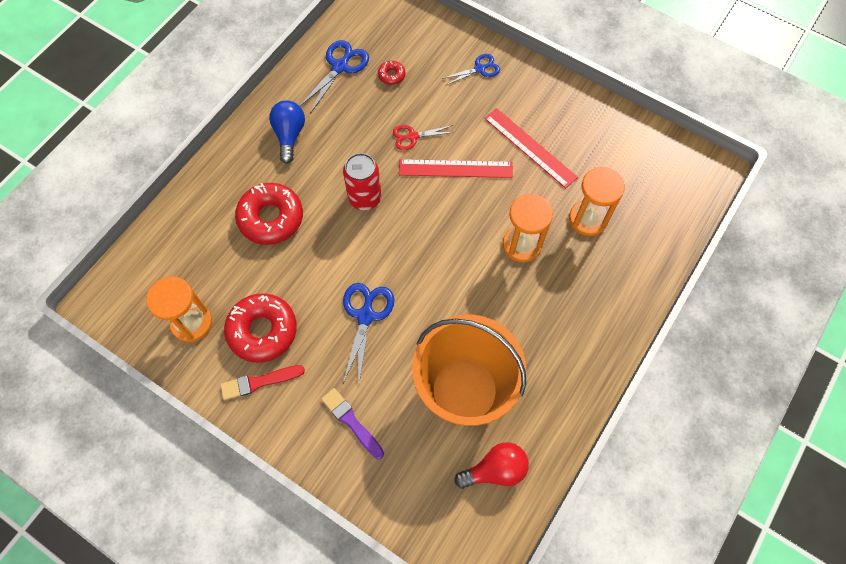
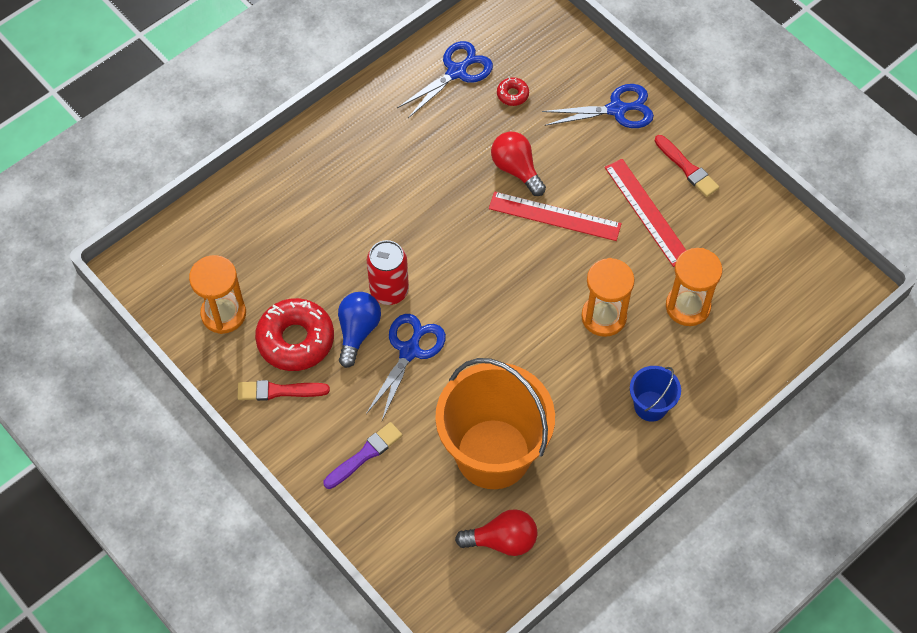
camera: 15 degrees right, 5 degrees down
red donut [235,183,303,245] -> none
blue light bulb [269,100,305,164] -> blue light bulb moved to [338,292,381,368]
purple brush [321,388,384,459] -> purple brush turned 75 degrees clockwise [324,422,402,489]
red can [343,153,381,210] -> red can moved to [367,240,409,305]
red scissors [393,125,455,150] -> red light bulb [491,132,546,196]
blue scissors [442,54,500,86] -> blue scissors [542,84,654,128], size x1.57
none -> blue bucket [630,366,681,422]
none -> red brush [655,135,719,197]

